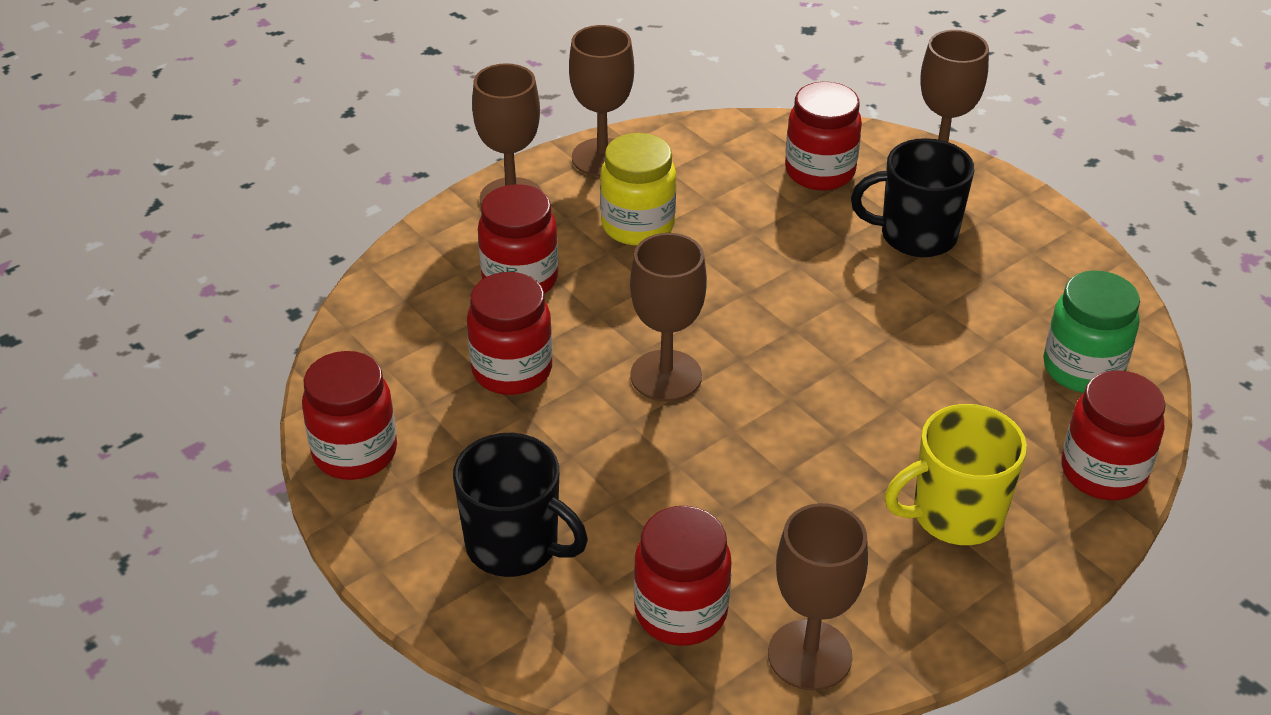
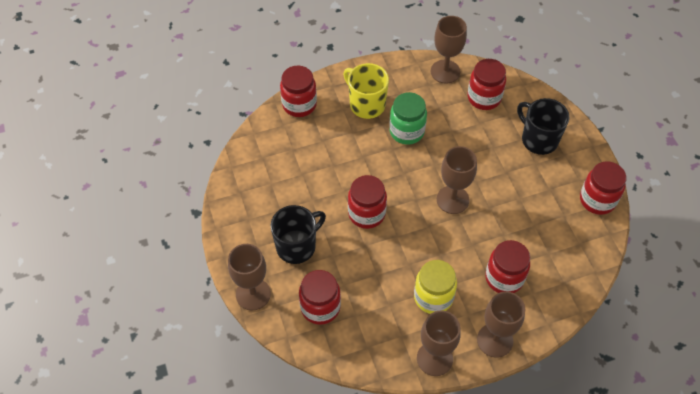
camera: 160 degrees left, 15 degrees up
red jar [467,272,553,395] -> red jar moved to [348,175,387,229]
black mug [851,138,974,257] -> black mug turned 60 degrees counterclockwise [271,205,326,264]
yellow mug [885,404,1027,545] -> yellow mug turned 135 degrees counterclockwise [343,63,389,119]
green jar [1043,270,1140,393] -> green jar moved to [389,92,427,145]

